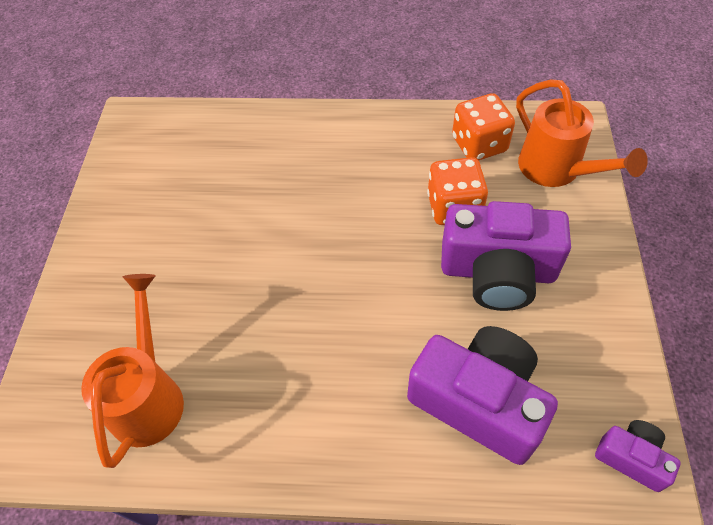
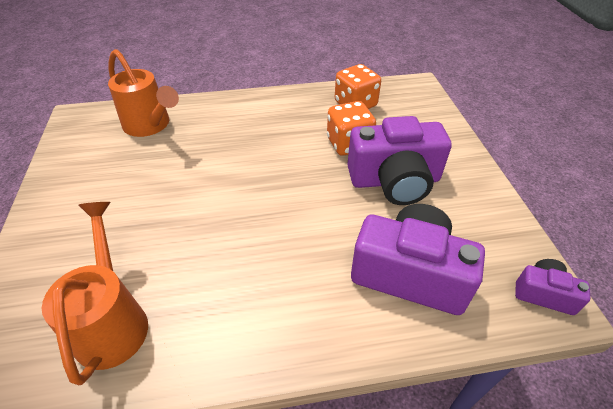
camera: 15 degrees left, 10 degrees down
orange watering can [516,80,648,187] -> orange watering can moved to [108,49,179,137]

